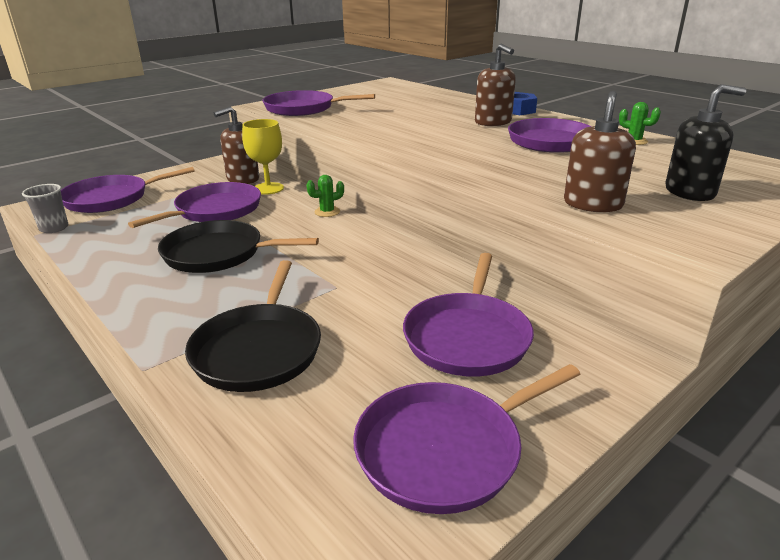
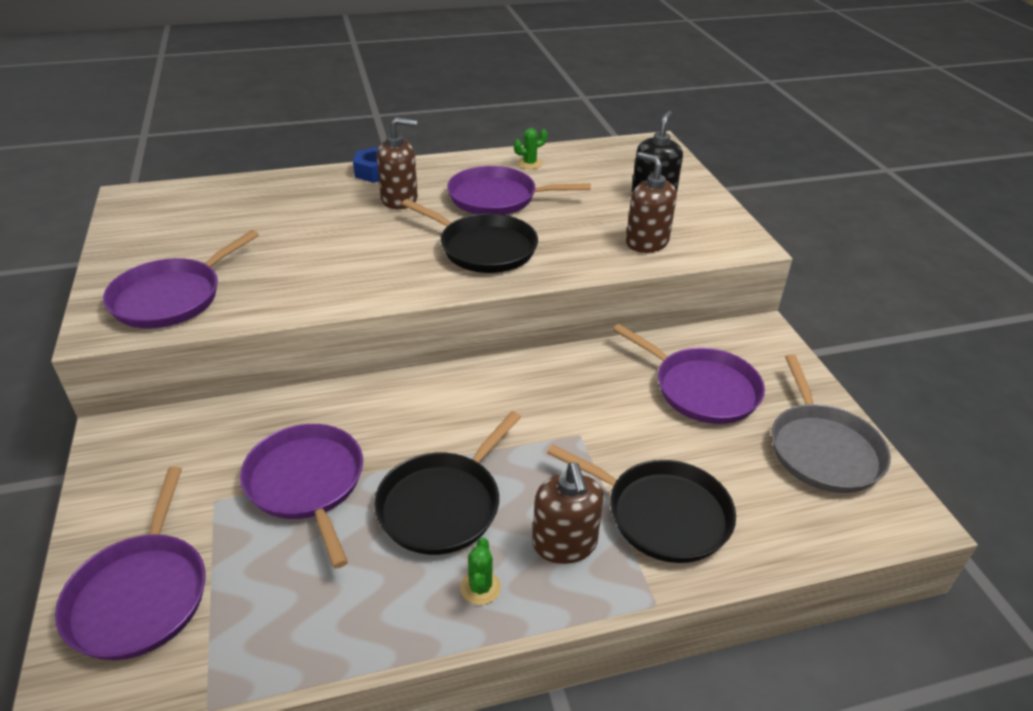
camera: 65 degrees left, 10 degrees up
grey cup [22,184,69,233] -> none
brown soap dispenser [214,107,259,184] -> brown soap dispenser moved to [533,462,604,564]
yellow goblet [242,119,284,195] -> none
green cactus [306,175,344,217] -> green cactus moved to [460,537,501,605]
purple pan [353,364,580,514] -> grey pan [771,354,891,493]
none -> black pan [402,199,538,273]

